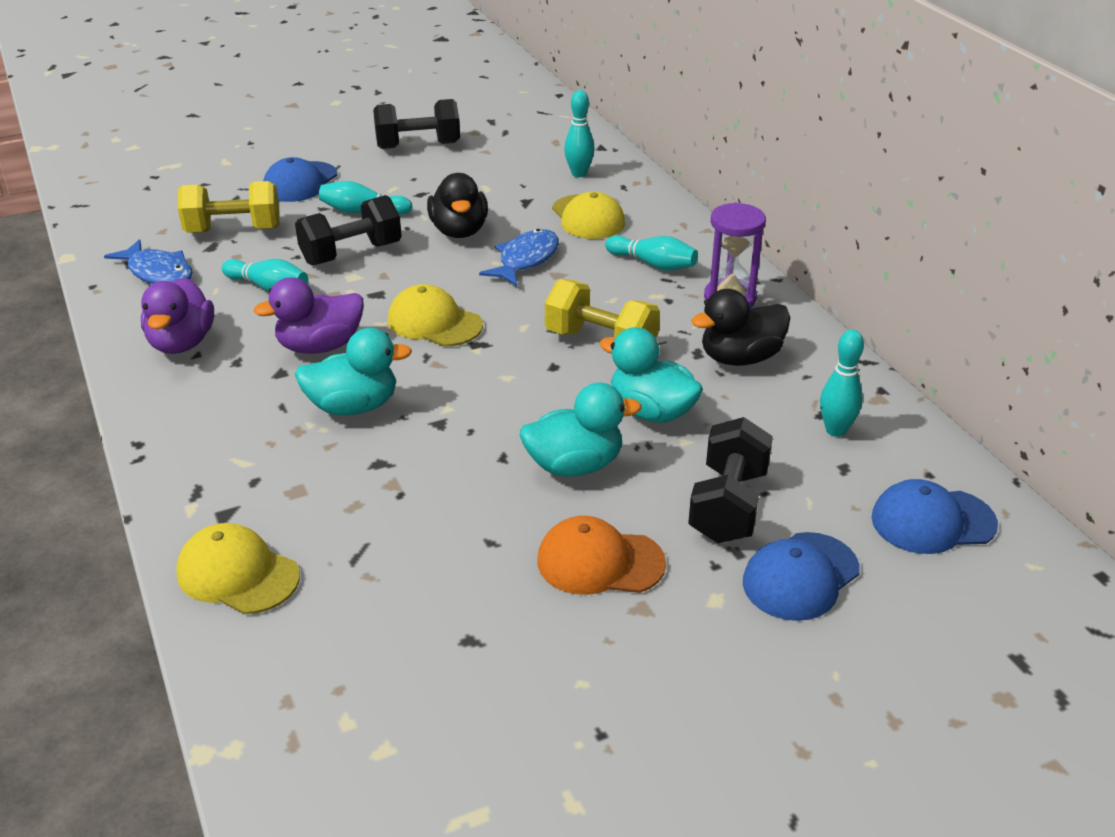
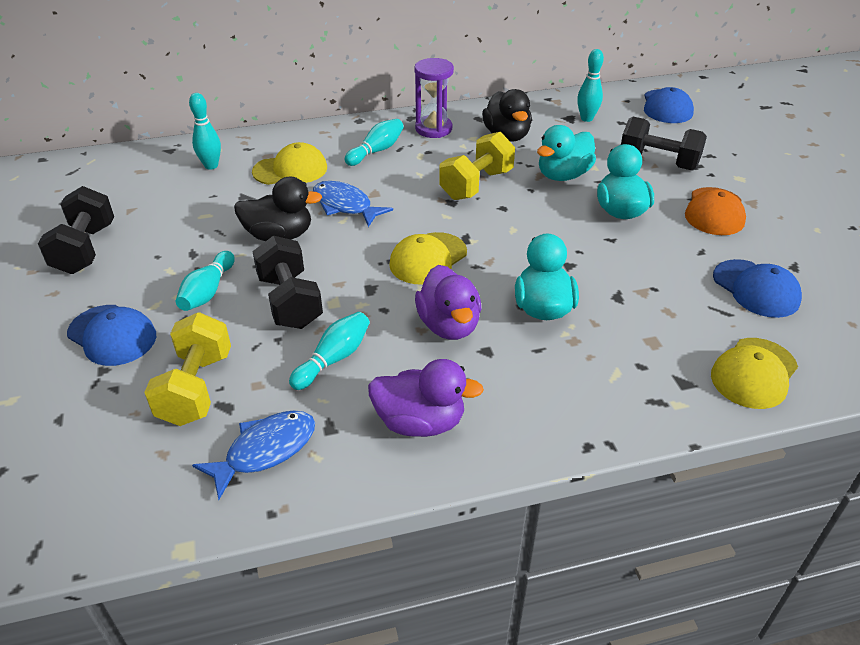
camera: 80 degrees left, 5 degrees up
blue cap [743,532,860,621] -> blue cap moved to [713,259,802,318]

